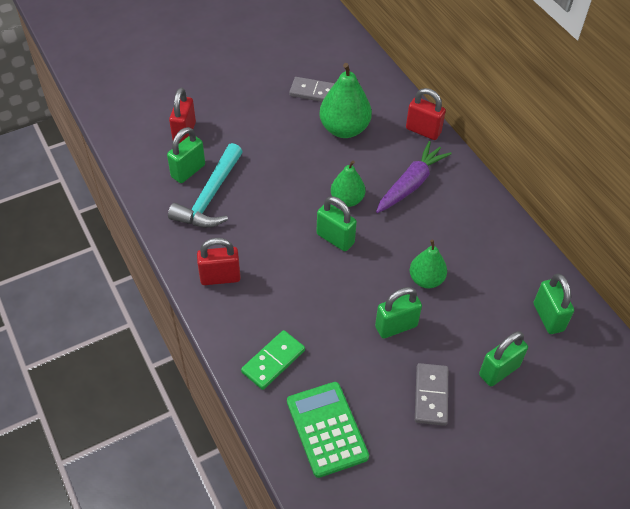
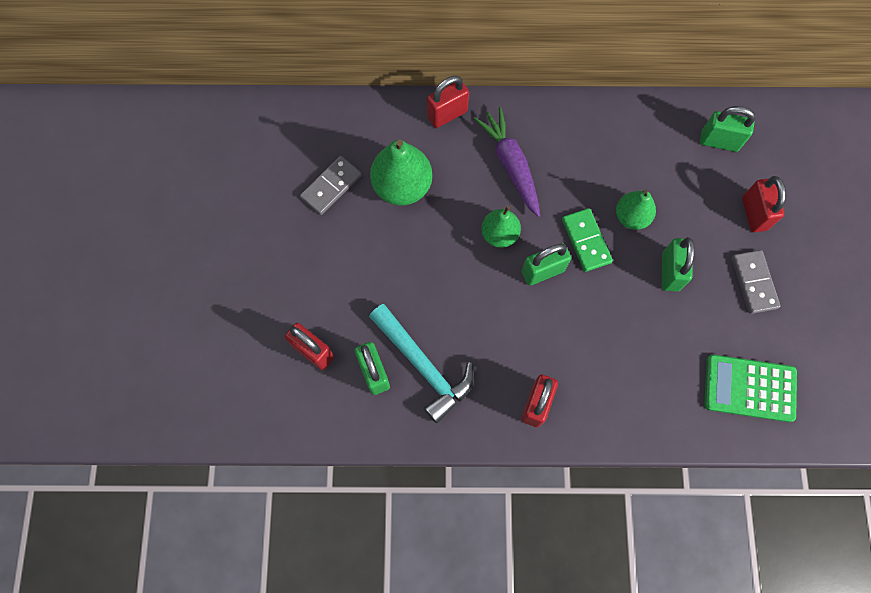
camera: 60 degrees left, 20 degrees up
green domino [241,330,305,390] -> green domino moved to [562,208,613,272]
grey domino [415,363,448,426] -> grey domino turned 45 degrees clockwise [732,250,781,314]
green padlock [479,331,528,386] -> red padlock [742,176,786,232]

